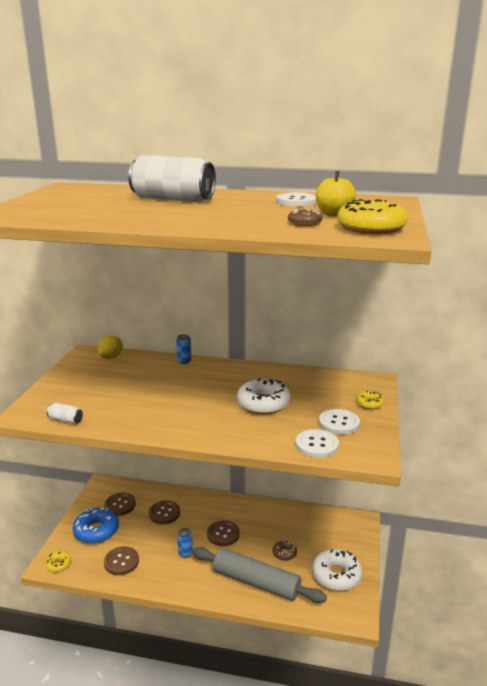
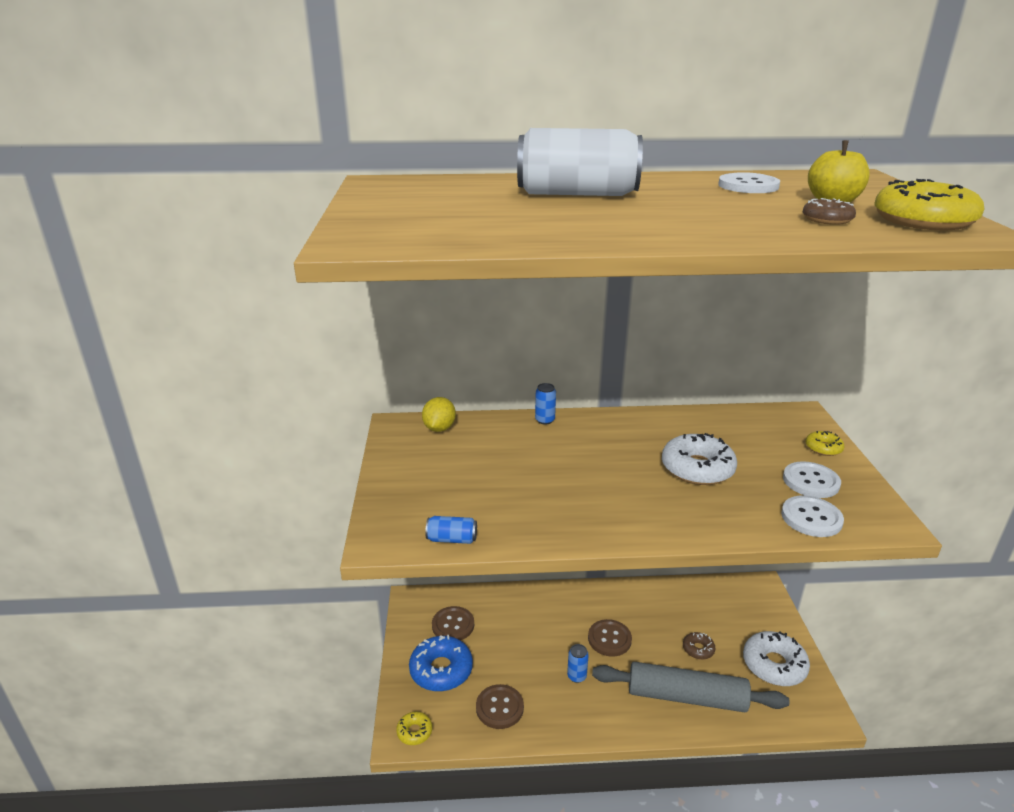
camera: 15 degrees left, 5 degrees up
white can [47,403,83,424] -> blue can [425,516,477,544]
brown button [149,501,180,524] -> none

